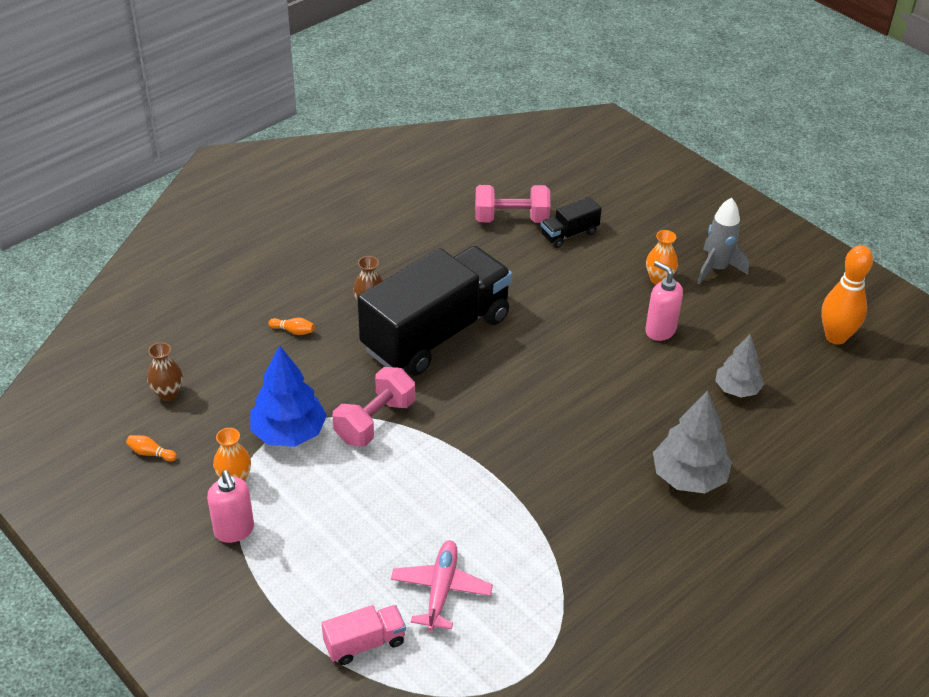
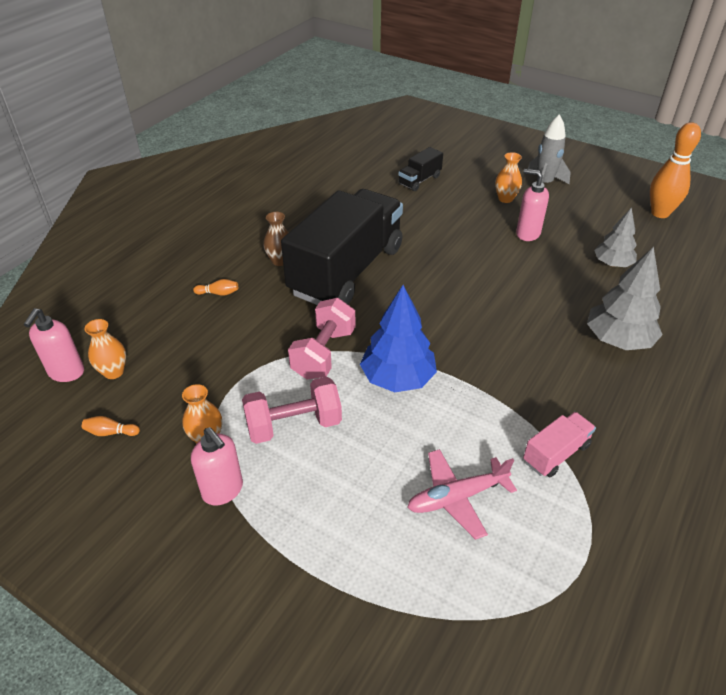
camera: 15 degrees left, 0 degrees up
brown vase [147,342,183,401] -> orange vase [84,319,126,379]
blue tree [250,345,327,447] -> blue tree moved to [360,285,437,392]
pink truck [322,605,406,665] -> pink truck moved to [523,412,596,477]
pink plane [391,540,493,631] -> pink plane turned 105 degrees counterclockwise [407,449,517,540]
pink dumbbell [475,185,550,223] -> pink dumbbell moved to [242,377,342,444]
none -> pink soap dispenser [24,308,84,382]

